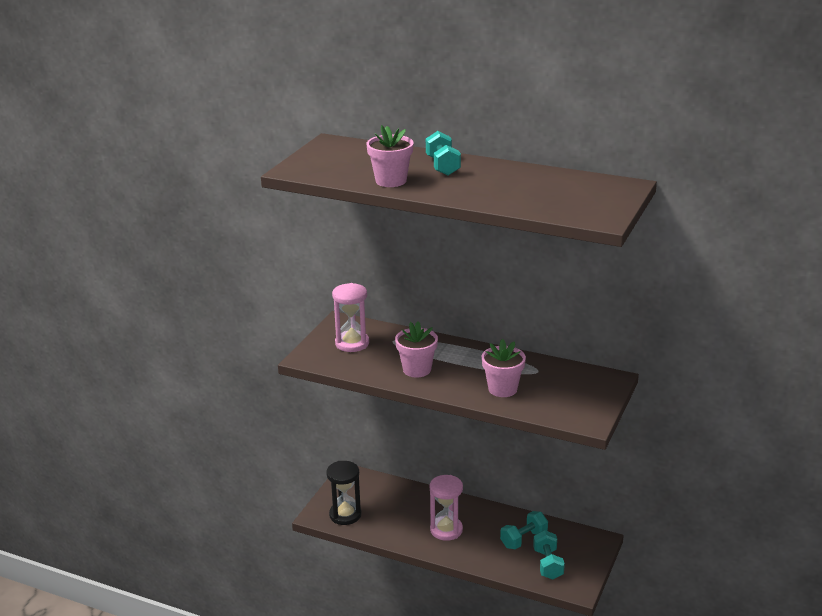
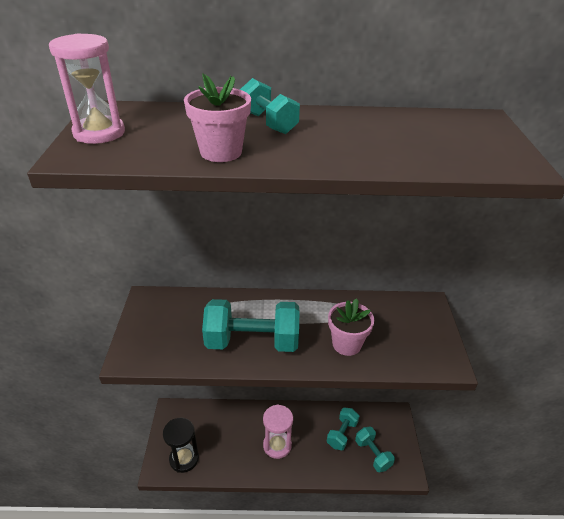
camera: 25 degrees left, 10 degrees up
pink hourglass [332,283,369,352] -> pink hourglass moved to [49,33,125,144]
pink flower pot [395,321,438,377] -> turquoise dumbbell [202,299,299,352]

